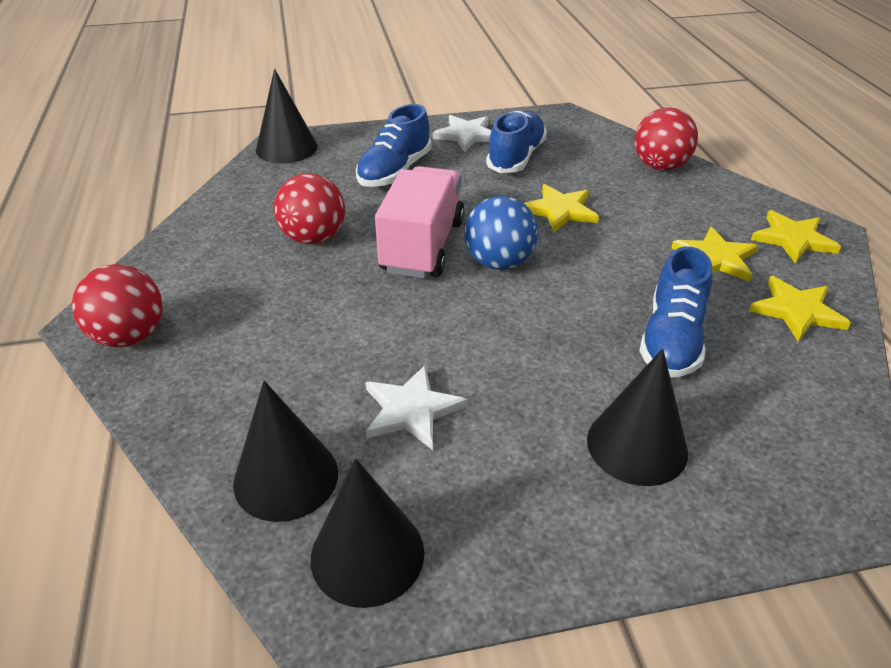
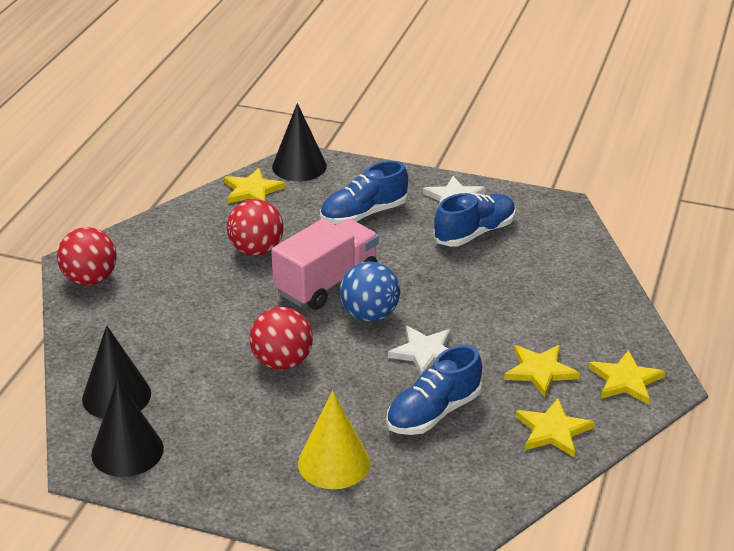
camera: 30 degrees right, 5 degrees down
white star [366,365,467,450] -> white star moved to [388,326,451,375]
yellow star [524,184,599,233] -> yellow star moved to [224,168,285,204]
black cone [587,349,688,486] -> yellow cone [298,391,370,489]
red ball [635,107,698,170] -> red ball moved to [249,307,313,370]

